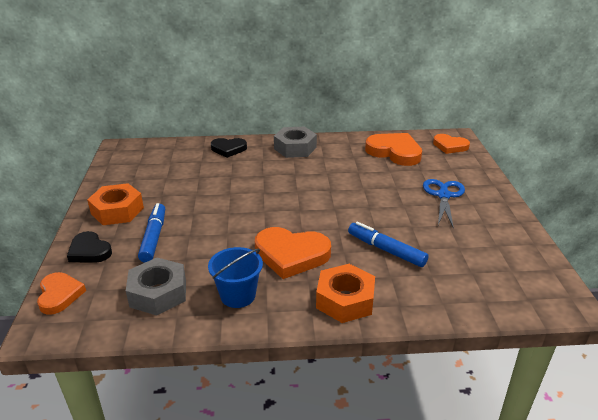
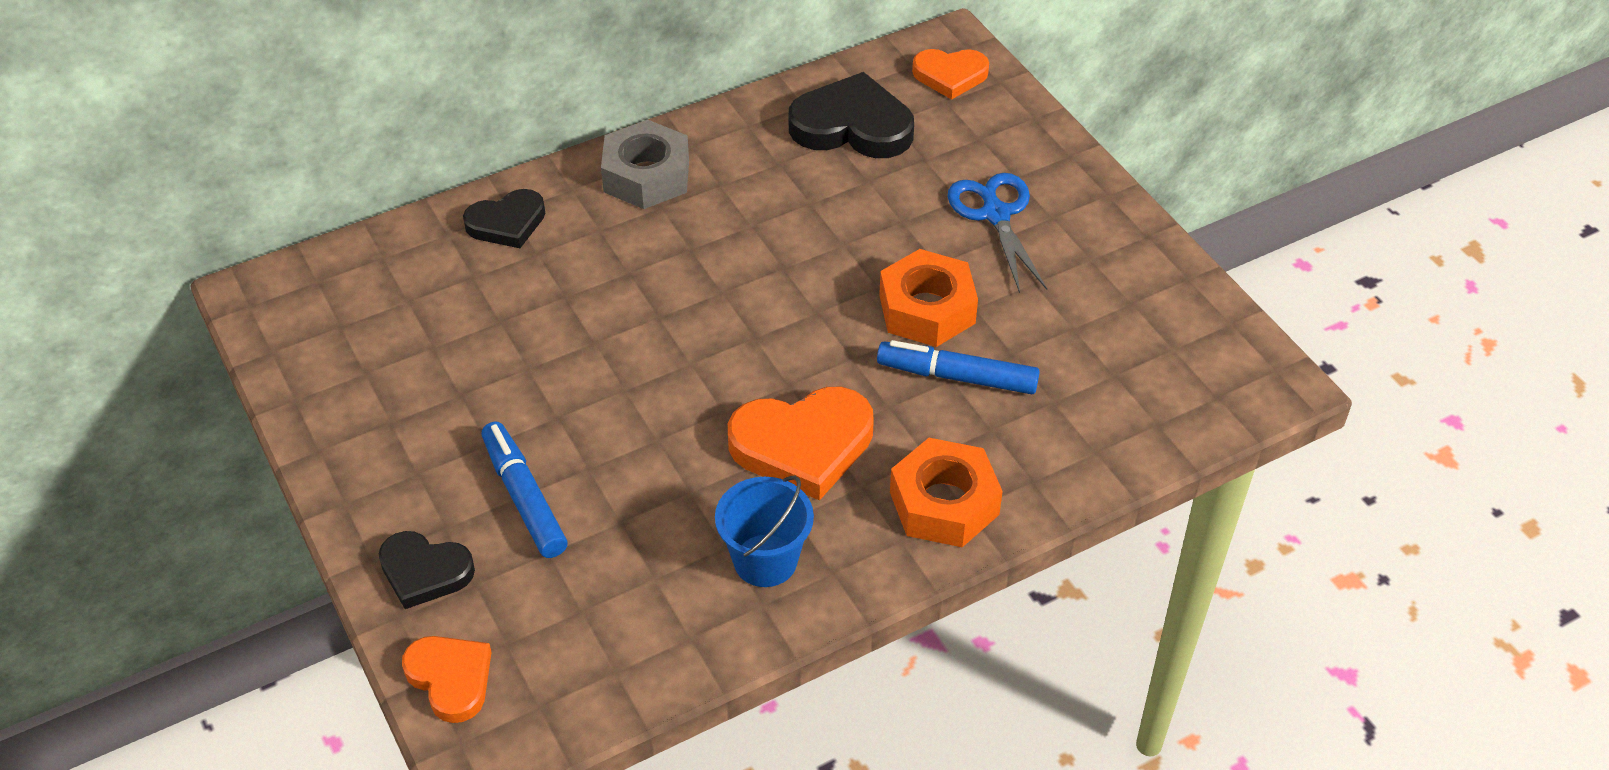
camera: 25 degrees left, 15 degrees up
orange nut [87,183,144,225] -> orange nut moved to [879,249,978,347]
grey nut [126,257,186,315] -> none
orange heart [365,133,422,166] -> black heart [789,72,914,158]

